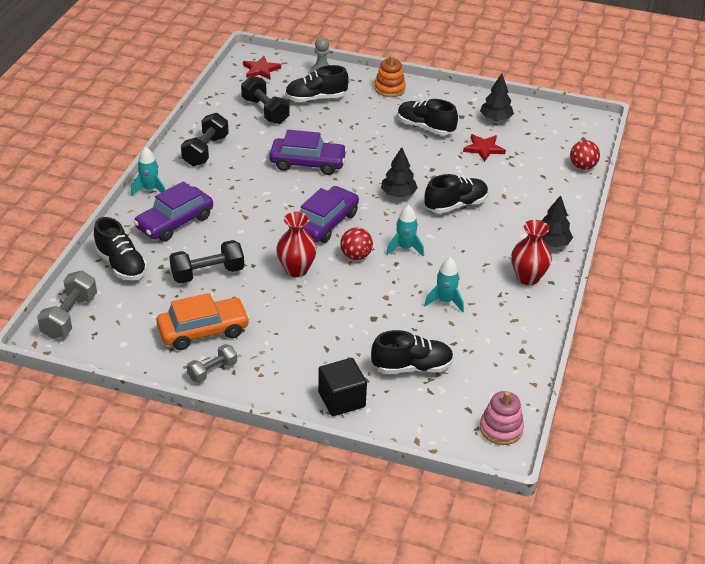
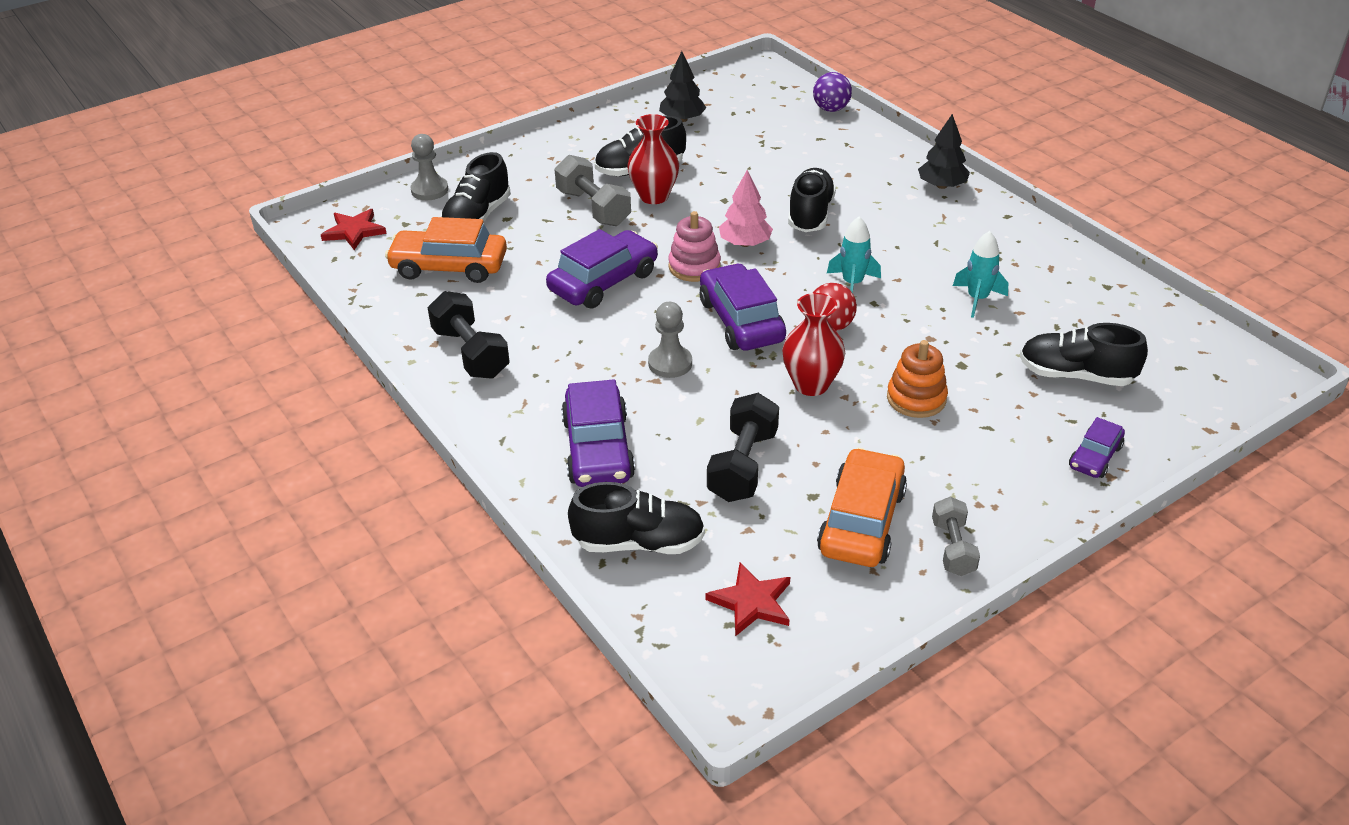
camera: 50 degrees left, 0 degrees up
grey dumbbell [37,270,97,339] -> grey dumbbell moved to [555,155,631,226]
turquoise rocket [131,147,166,196] -> none
black dumbbell [241,75,290,124] -> orange car [385,217,507,283]
black cube [318,358,367,416] -> purple car [1069,417,1125,478]
black shoe [371,330,454,374] -> black shoe turned 105 degrees counterclockwise [1020,323,1148,386]
orange stacking toy [374,55,406,97] -> orange stacking toy moved to [887,340,948,418]
black tree [381,147,418,198] -> pink tree [719,170,773,247]
red star [463,134,506,162] -> red star moved to [706,563,790,636]
pink stacking toy [480,391,524,445] -> pink stacking toy moved to [668,211,721,282]
red vase [511,220,552,285] -> red vase moved to [627,114,679,204]
red ball [570,140,600,170] -> purple ball [813,72,852,112]
none -> grey pawn [648,302,692,378]

